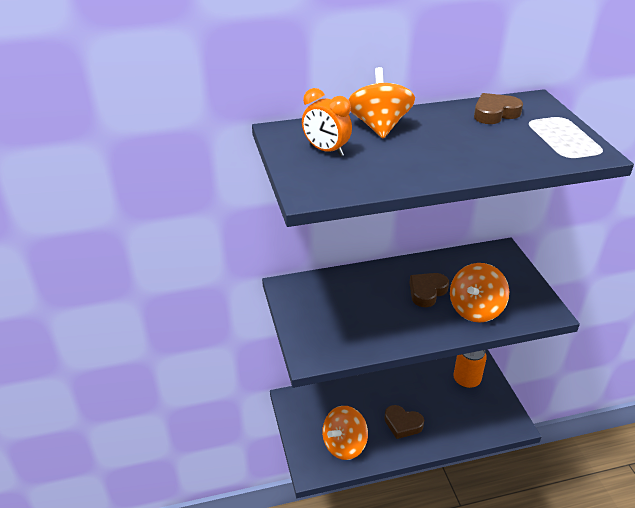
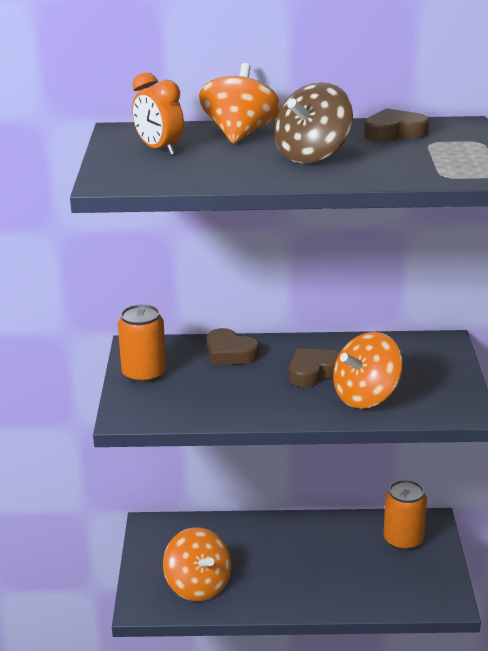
camera: 15 degrees right, 10 degrees down
orange spinning top [322,406,368,460] -> orange spinning top turned 90 degrees counterclockwise [163,528,231,601]
brown heart [384,405,424,439] -> brown heart moved to [206,328,259,365]
none -> orange can [118,304,166,384]
none -> brown spinning top [274,82,353,164]

